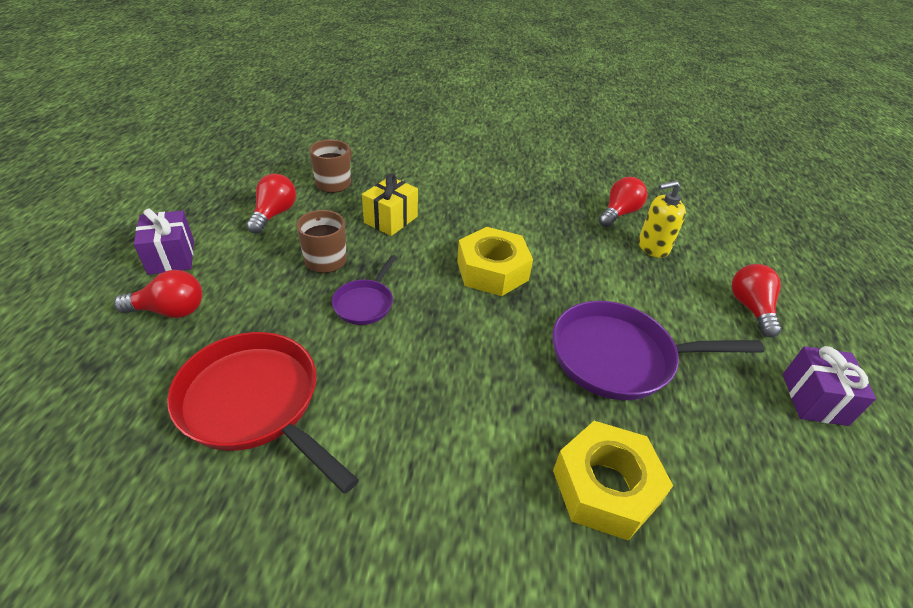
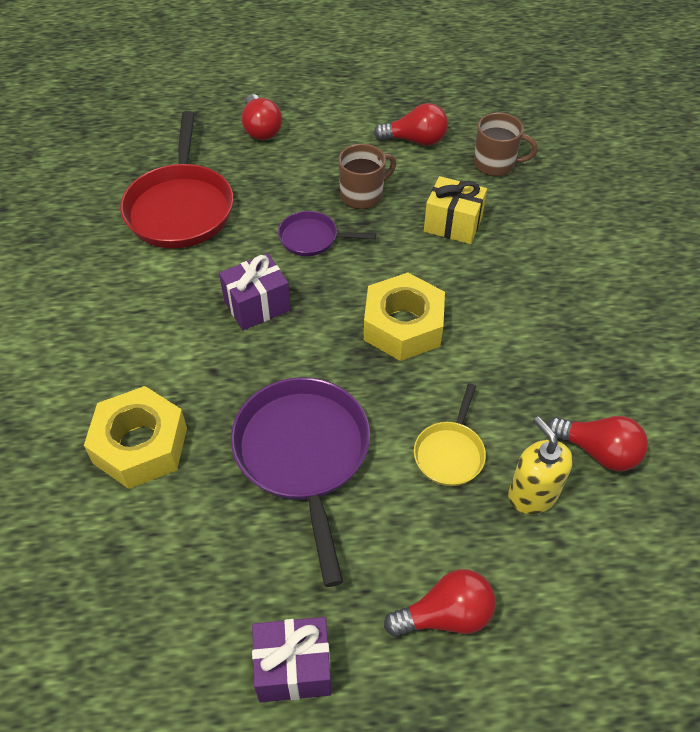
camera: 80 degrees right, 10 degrees up
purple gift [134,209,194,275] -> purple gift moved to [219,253,291,330]
red pan [167,332,359,494] -> red pan turned 150 degrees clockwise [120,111,233,248]
none -> yellow pan [414,384,486,486]

